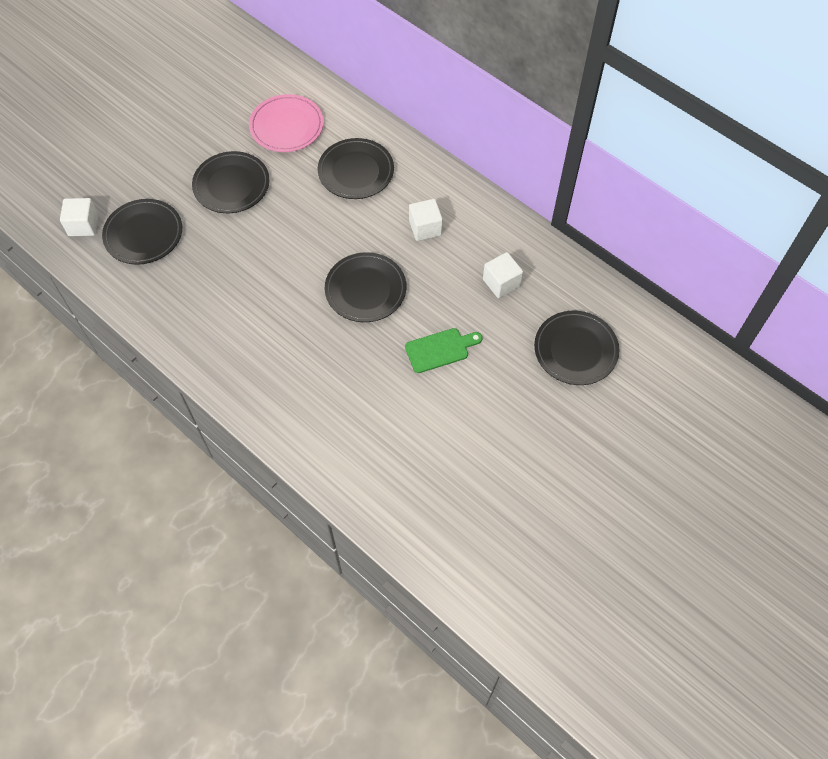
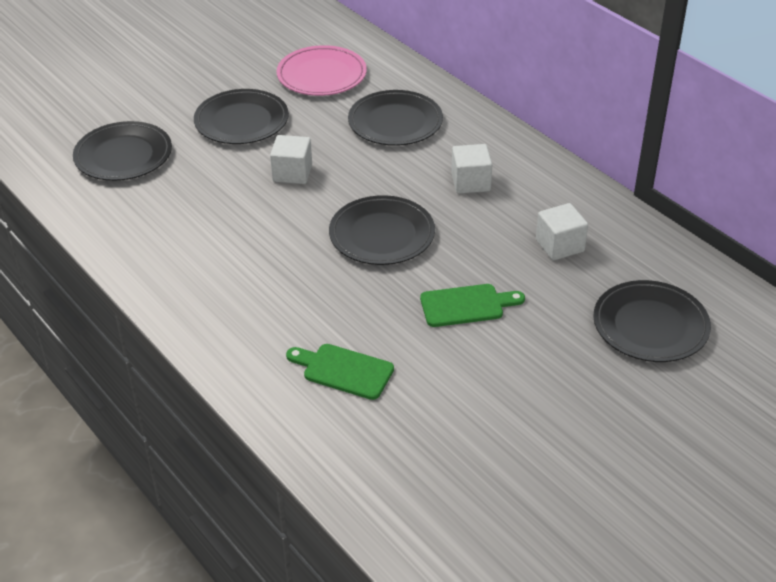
camera: 10 degrees right, 20 degrees down
white cube [60,198,98,236] -> white cube moved to [270,135,312,184]
none -> green cutting board [286,344,394,400]

